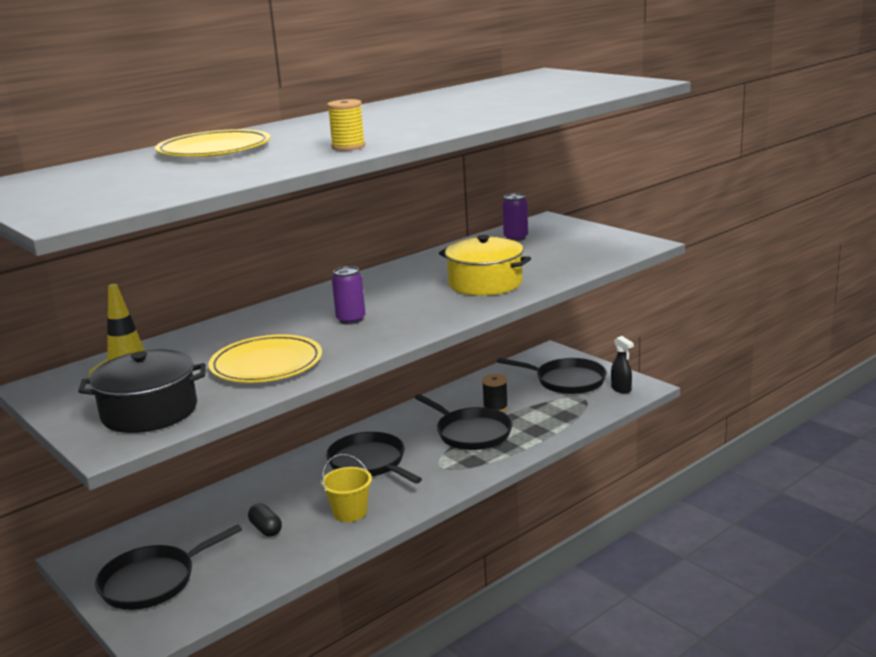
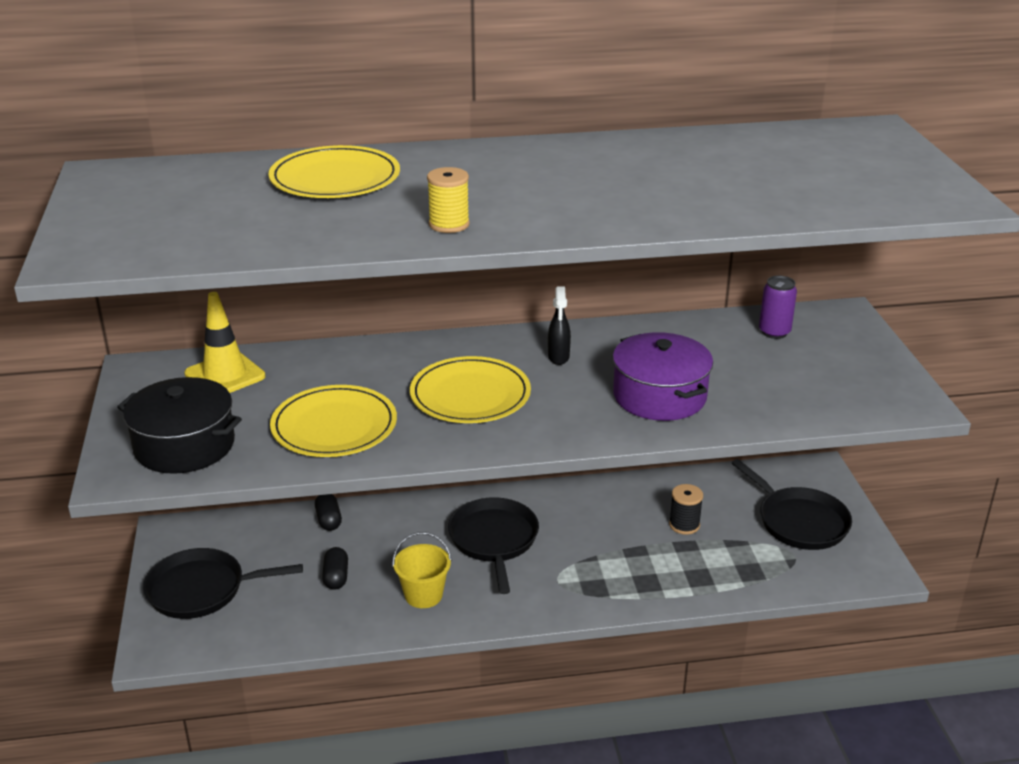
camera: 30 degrees right, 10 degrees up
purple can [332,266,366,325] -> yellow plate [410,356,531,423]
black pan [414,394,513,450] -> none
yellow pot [439,235,531,296] -> purple pot [613,332,713,421]
black spray bottle [611,336,634,394] -> black spray bottle moved to [548,287,571,365]
none -> black capsule [315,494,342,531]

